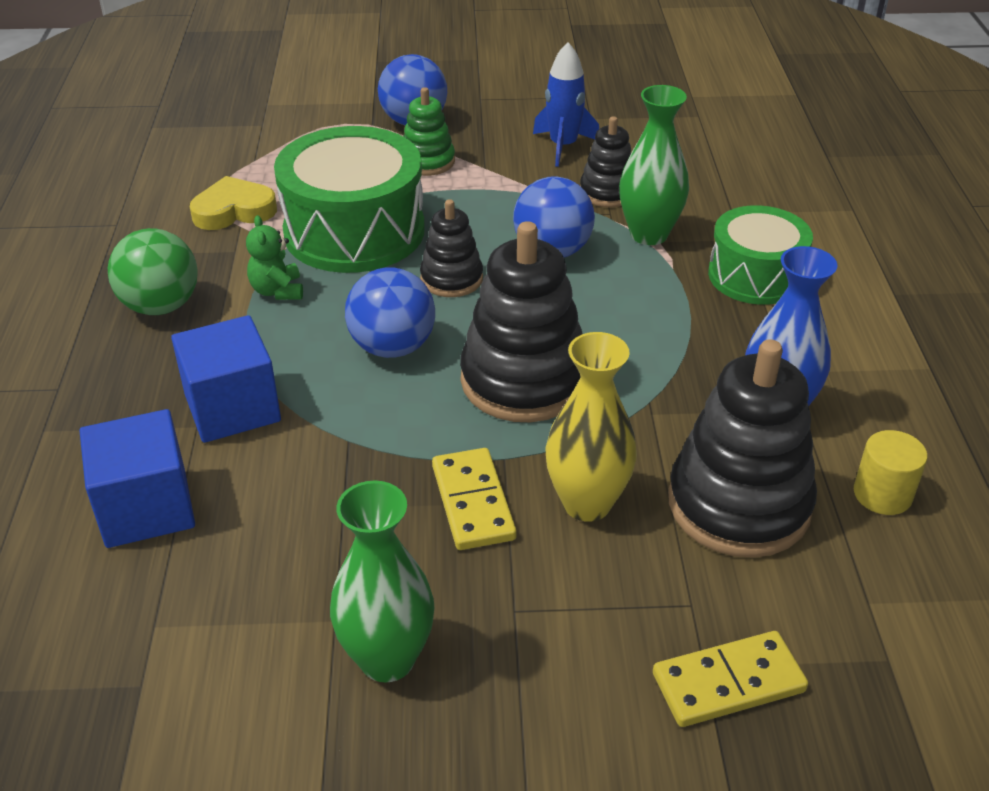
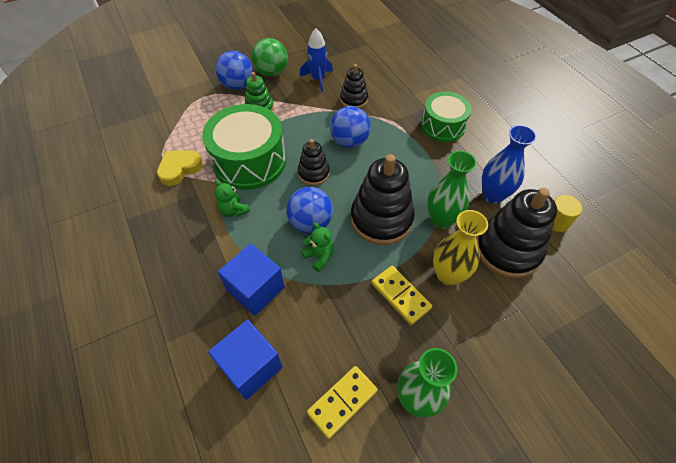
camera: 25 degrees left, 15 degrees up
green ball [108,228,198,315] -> green ball moved to [252,38,288,77]
green vase [619,85,689,245] -> green vase moved to [427,151,477,229]
yellow domino [653,631,808,727] -> yellow domino moved to [307,366,378,439]
none -> green teddy bear [301,223,334,272]

